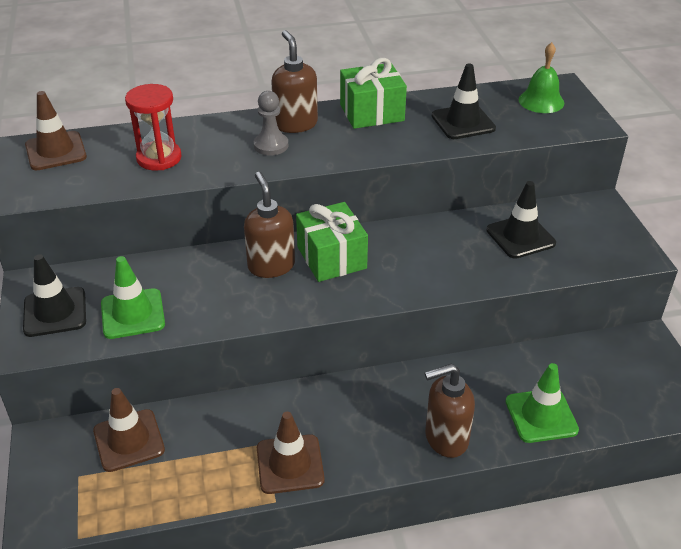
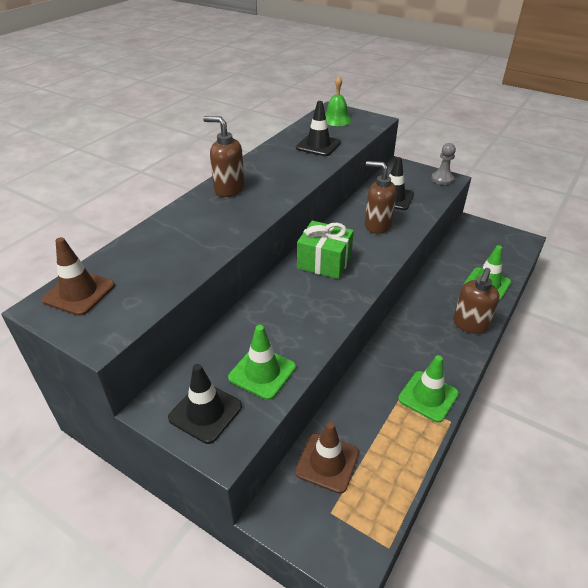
camera: 45 degrees left, 0 degrees up
red hourglass [125,84,182,170] -> none
brown soap dispenser [244,172,295,278] -> brown soap dispenser moved to [365,161,396,234]
grey pawn [254,91,288,156] -> grey pawn moved to [431,143,456,185]
brown traffic cone [257,412,325,494] -> green traffic cone [398,355,459,422]
green gift [340,58,407,129] -> none

